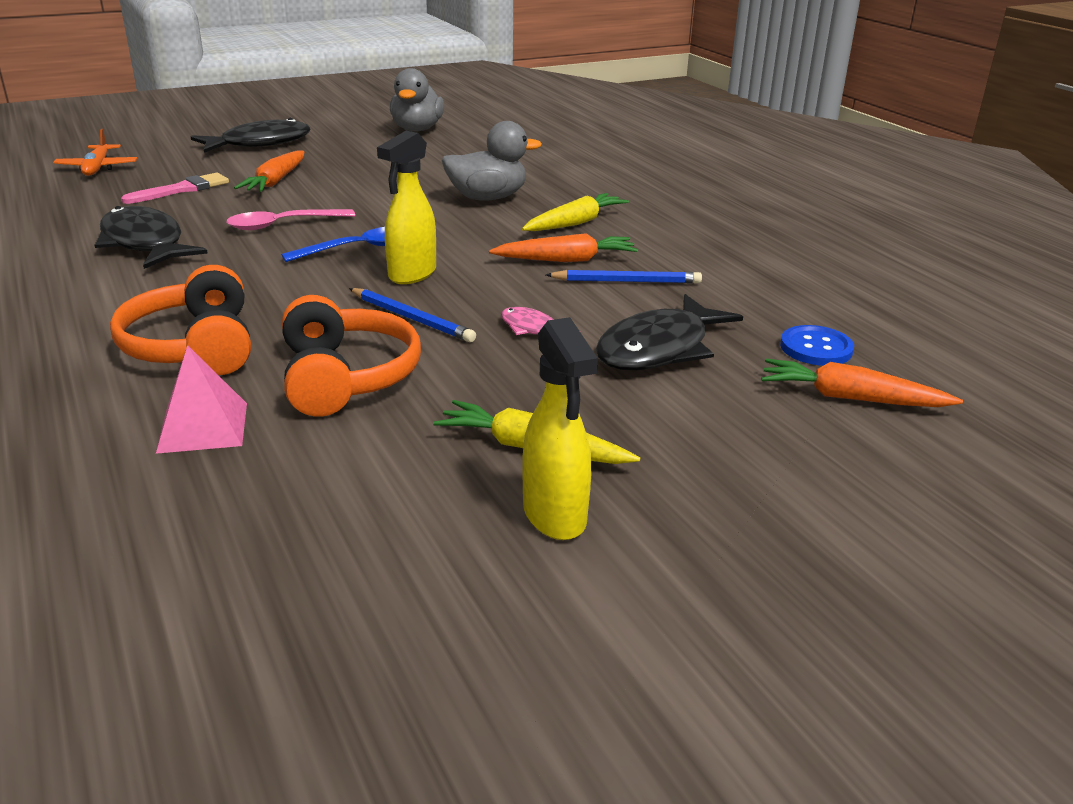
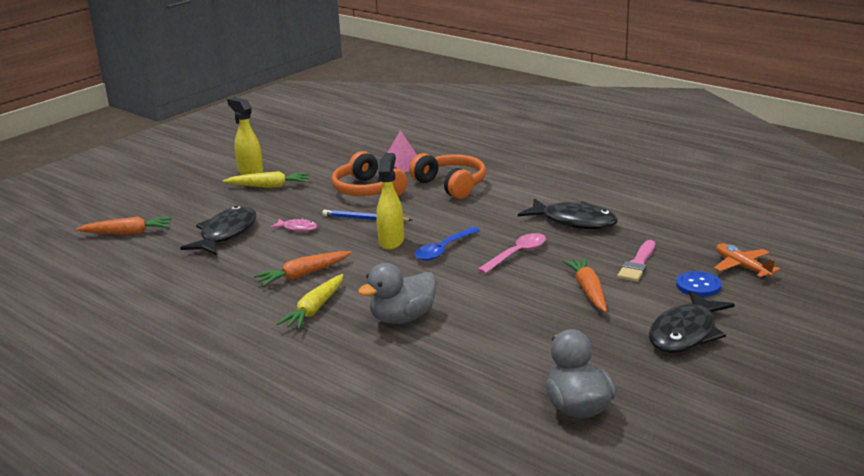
camera: 160 degrees right, 5 degrees down
blue pencil [546,270,702,283] -> none
blue button [780,325,854,366] -> blue button moved to [676,271,722,297]

